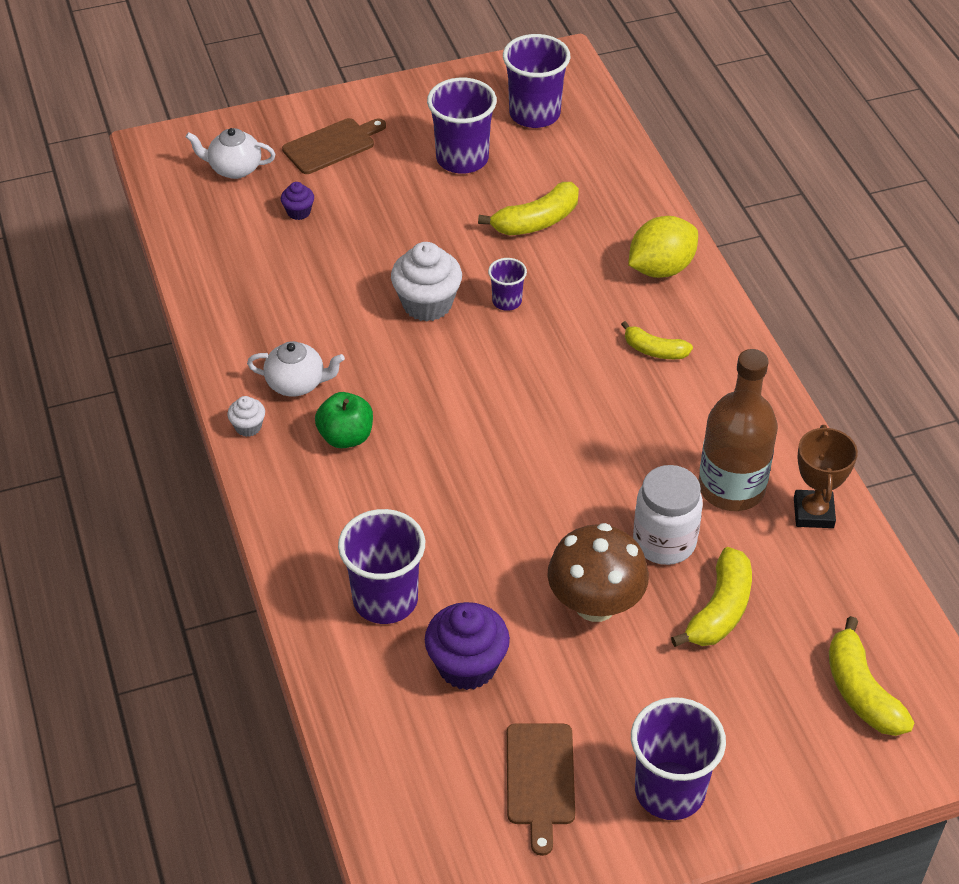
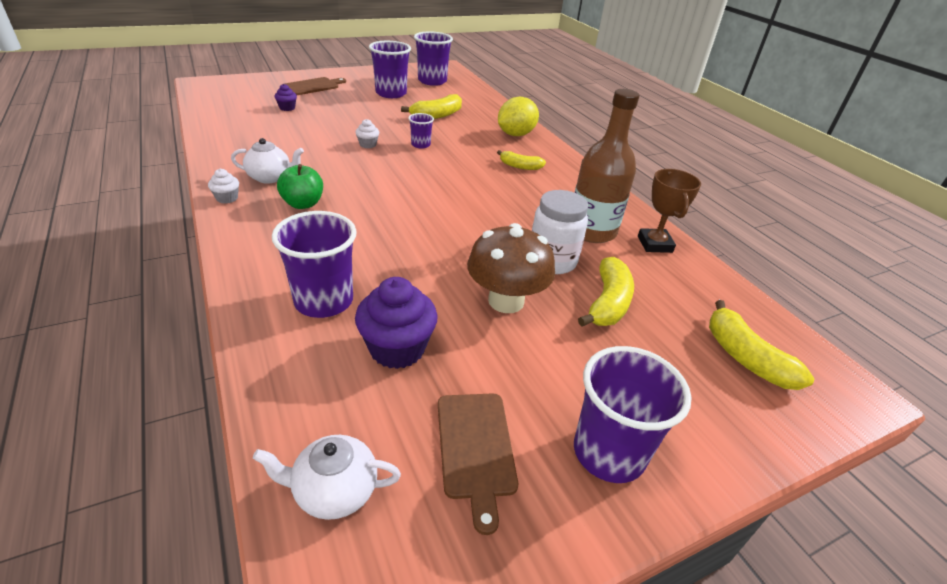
camera: 10 degrees left, 10 degrees down
white teapot [186,128,276,179] -> white teapot moved to [253,435,401,520]
white cupcake [391,242,462,321] -> white cupcake [355,119,379,148], size x0.50

